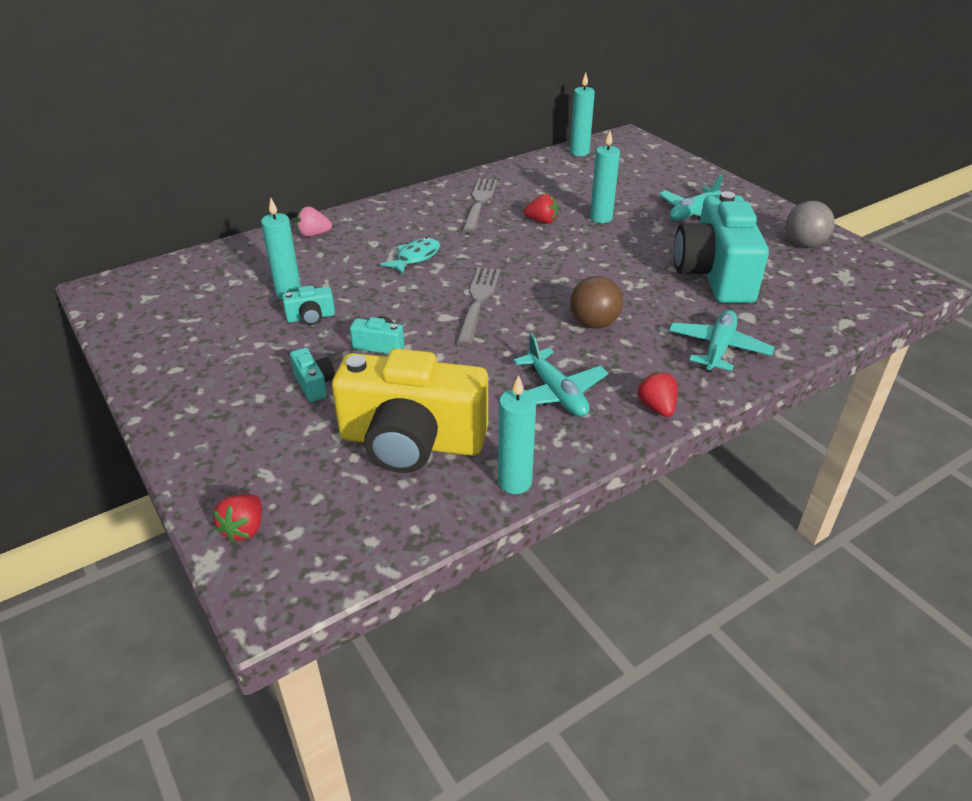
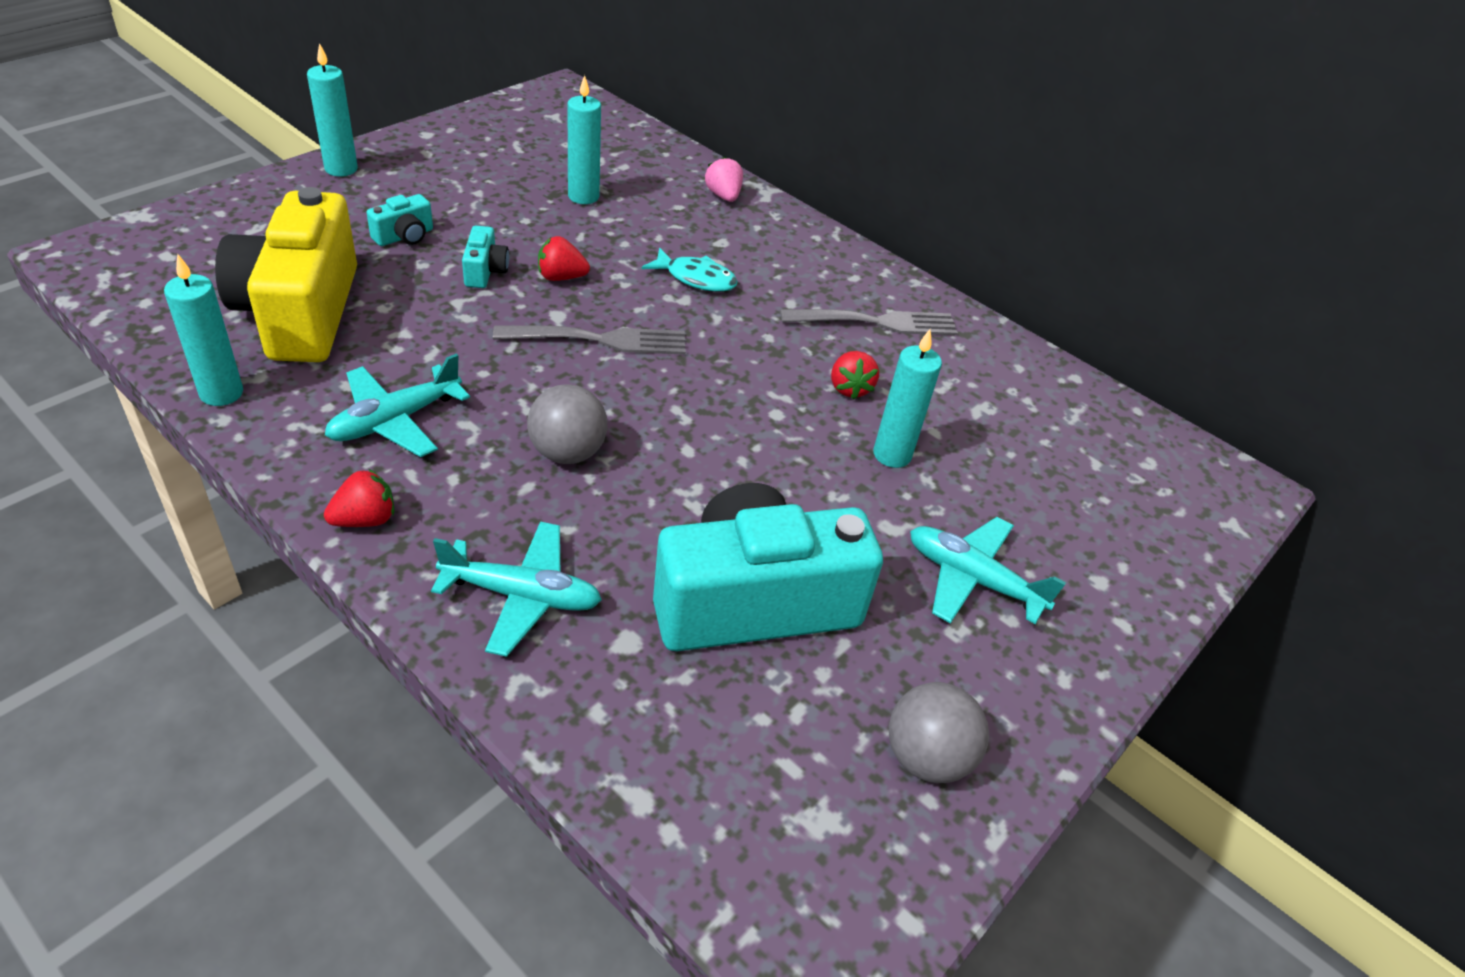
camera: 70 degrees right, 5 degrees up
red strawberry [213,494,262,543] -> red strawberry moved to [538,236,590,281]
turquoise camera [282,285,335,325] -> none
turquoise candle [570,73,595,156] -> turquoise candle moved to [307,43,358,177]
brown ball [570,276,623,329] -> grey ball [527,384,607,464]

